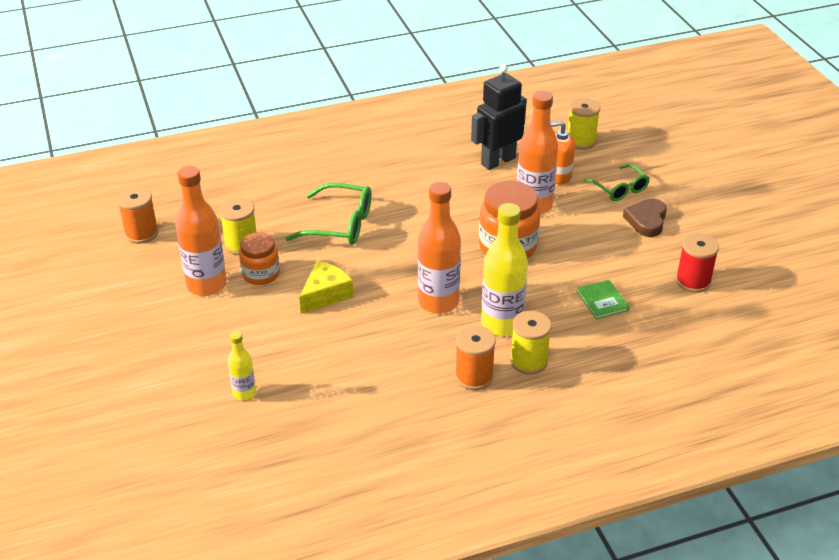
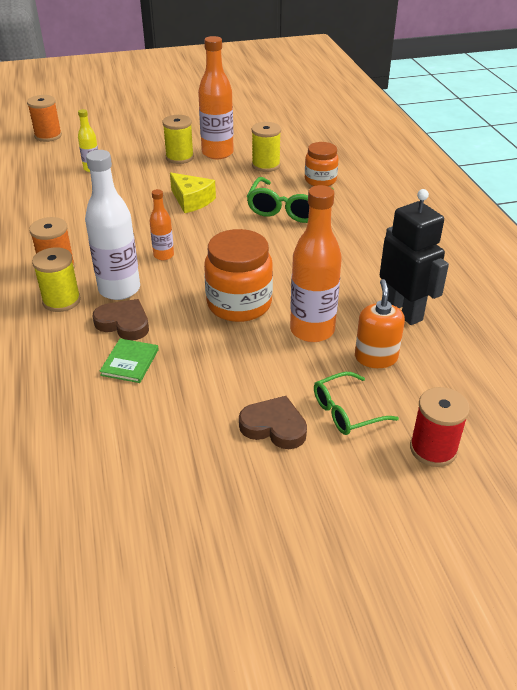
camera: 95 degrees right, 0 degrees up
orange spool [117,187,159,244] -> orange spool moved to [27,95,62,142]
orange jar [239,232,280,285] -> orange jar moved to [305,142,339,186]
orange bottle [418,182,461,314] -> orange bottle [149,189,174,260], size x0.52
yellow bottle [481,203,528,336] -> white bottle [85,150,140,300]
yellow spool [567,98,600,150] -> yellow spool moved to [162,115,194,164]
green book [577,280,629,320] -> green book turned 60 degrees counterclockwise [99,338,159,383]
red spool [676,233,719,293] -> red spool moved to [410,387,470,467]
none -> brown heart [93,299,149,340]

